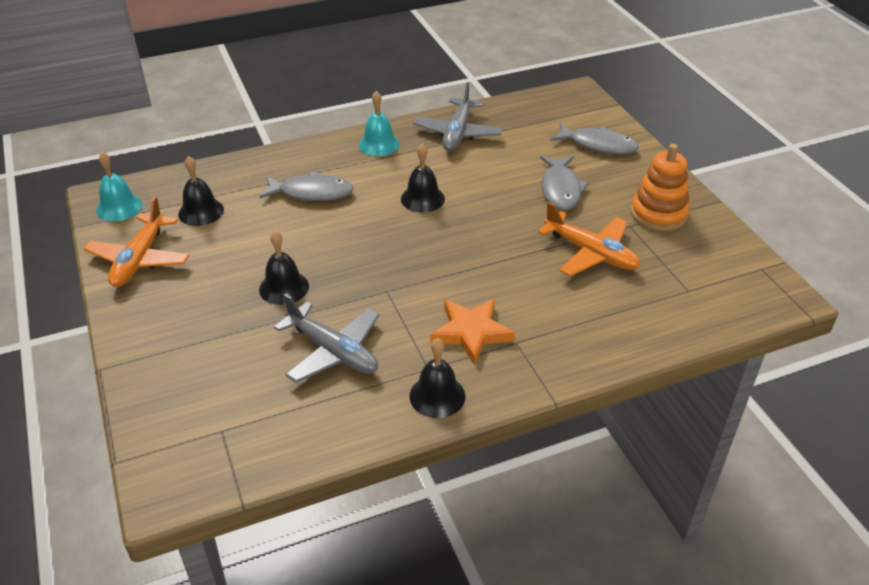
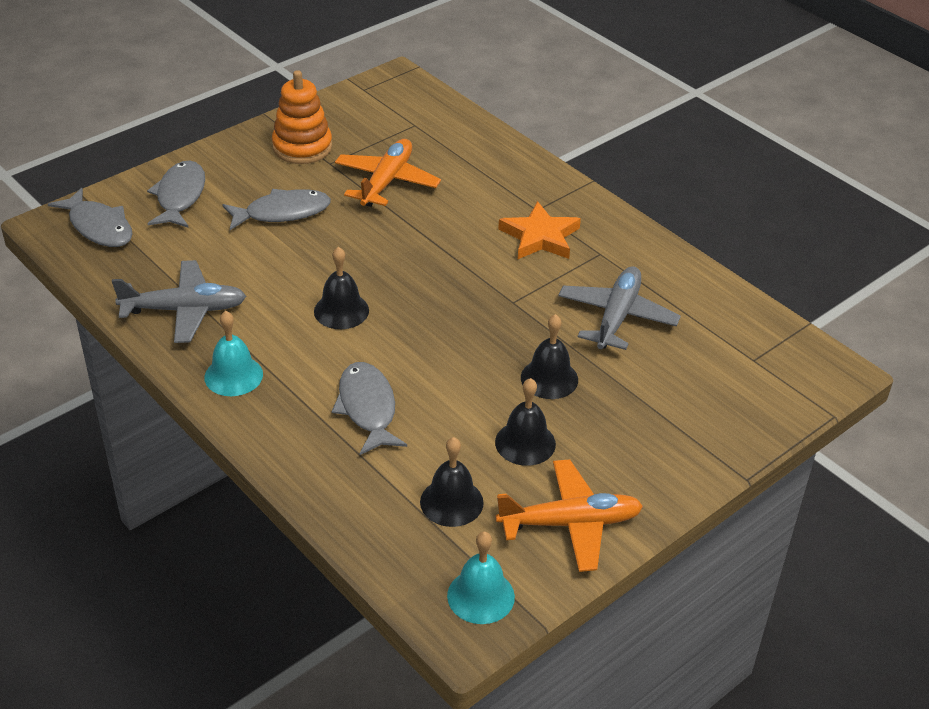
camera: 110 degrees left, 0 degrees up
black bell [409,338,466,418] -> black bell moved to [495,378,556,466]
none -> grey fish [48,188,133,247]

